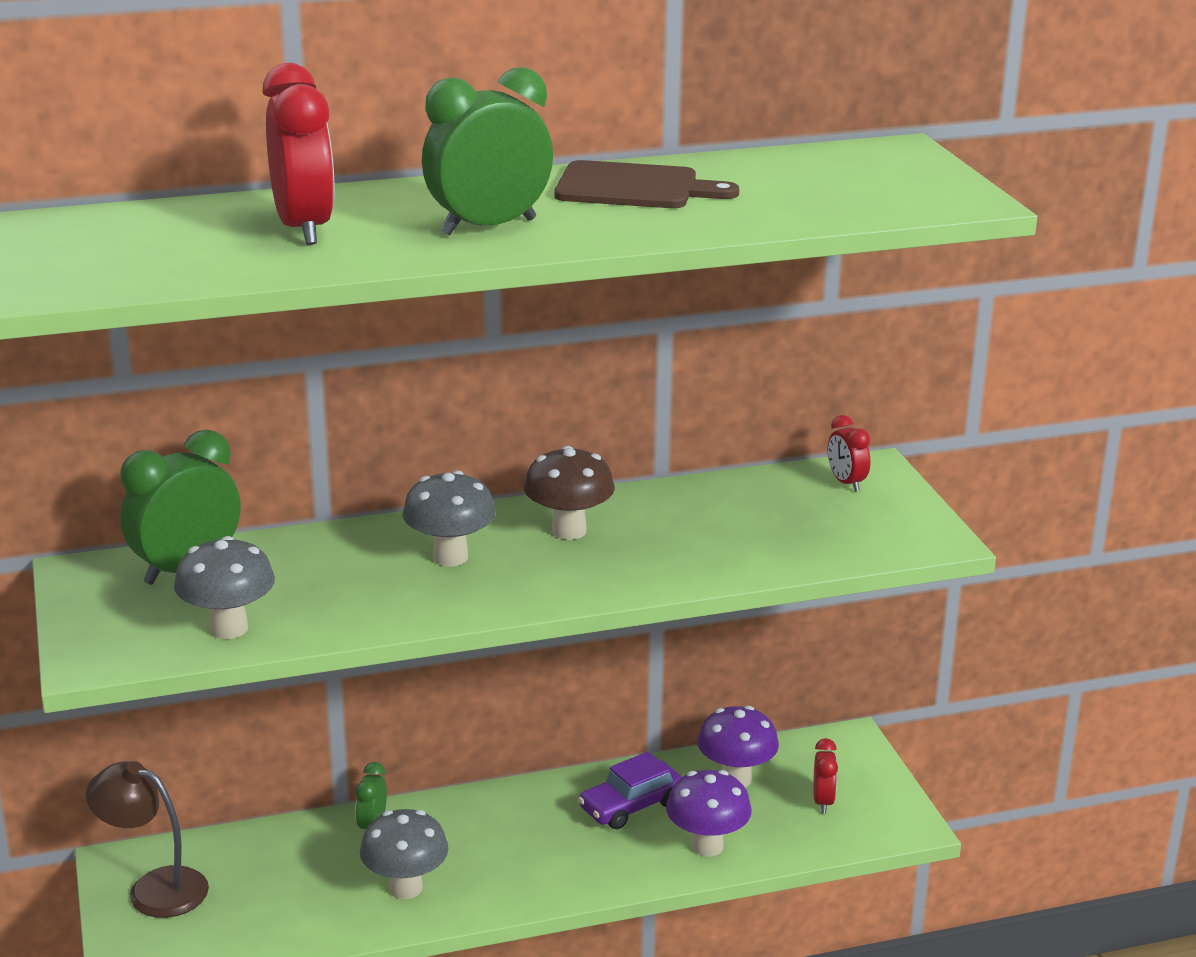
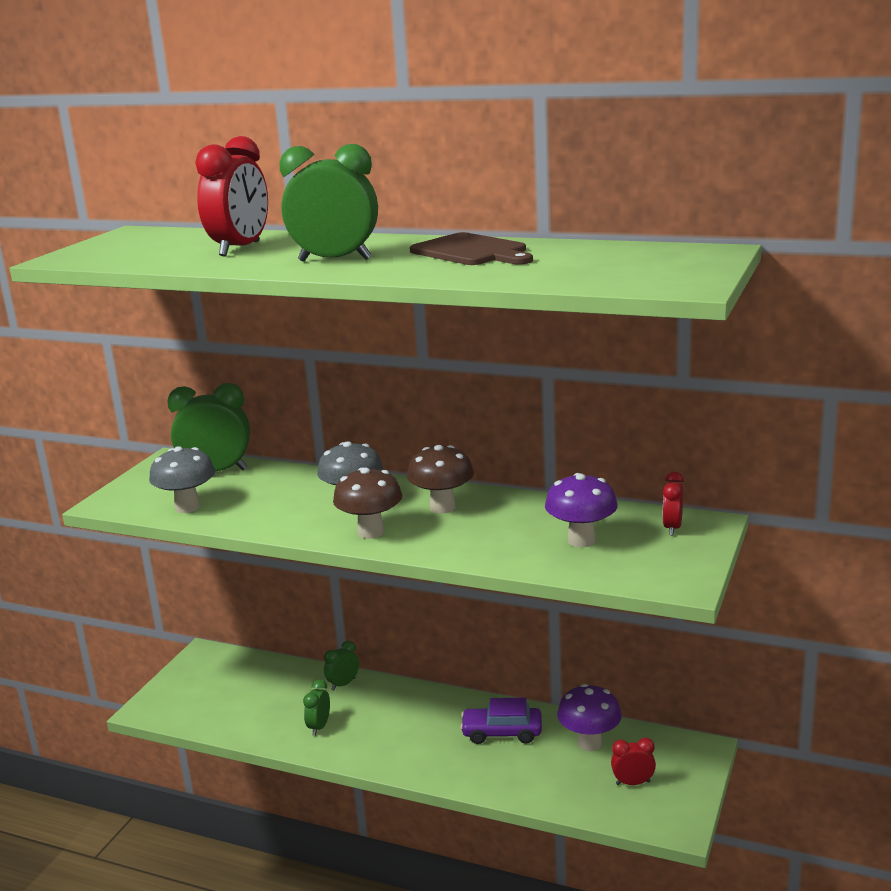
camera: 40 degrees right, 5 degrees down
brown lamp [86,761,209,918] -> none
grey mushroom [360,809,448,899] -> green clock [303,680,330,736]
purple mushroom [666,770,752,857] -> purple mushroom moved to [545,473,618,547]
red clock [813,738,838,813] -> red clock turned 135 degrees counterclockwise [611,738,656,785]
none -> brown mushroom [333,468,402,539]

